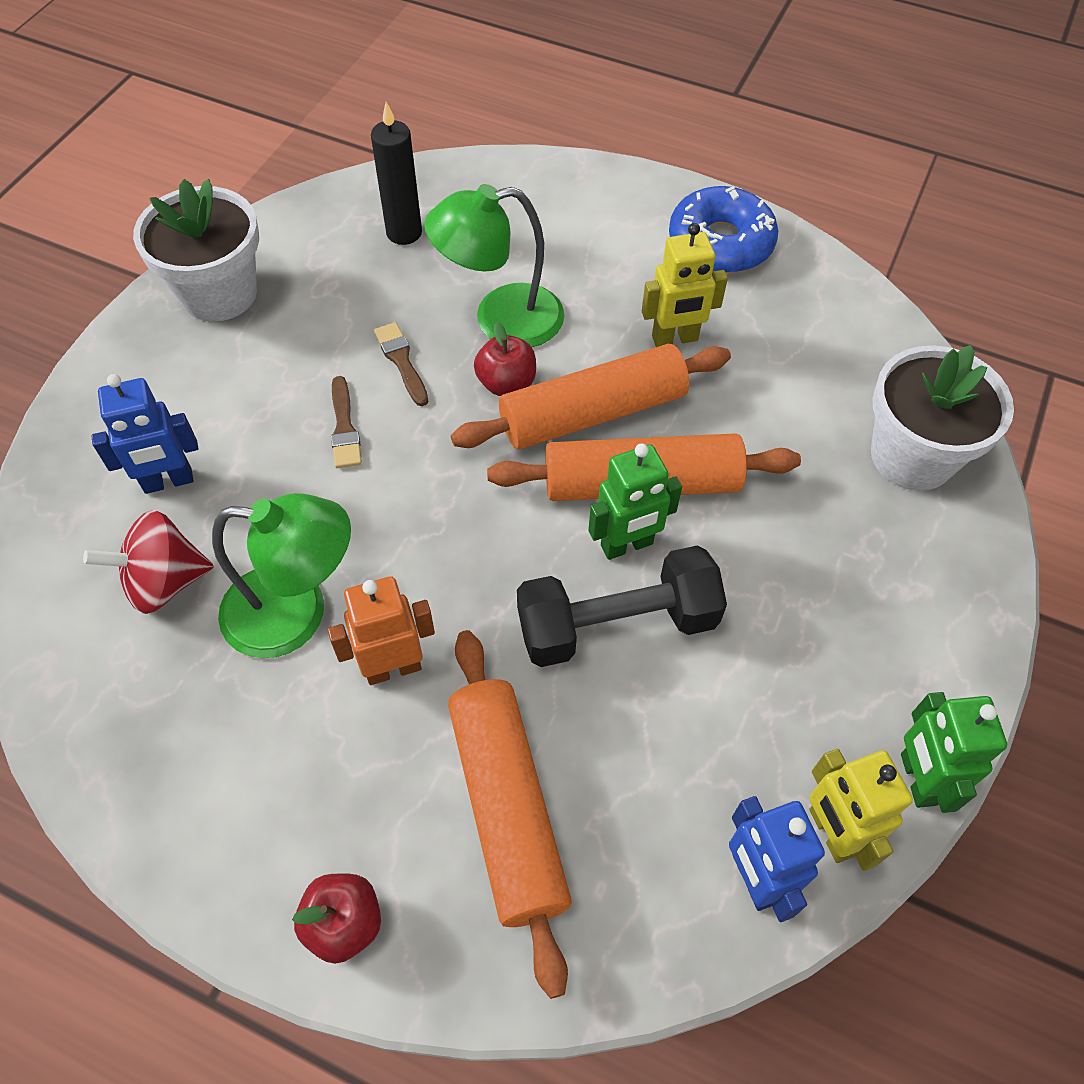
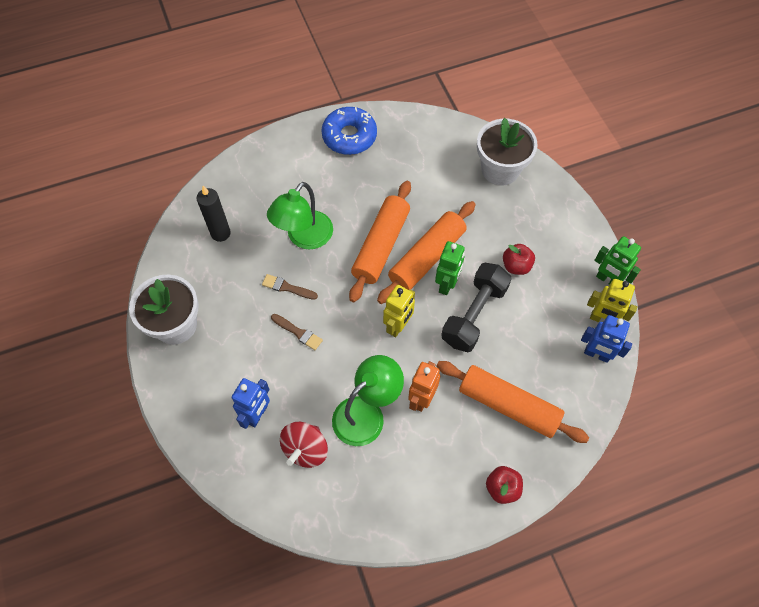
camera: 45 degrees left, 5 degrees up
red apple [474,322,536,396] -> red apple moved to [503,244,535,275]
yellow robot [642,223,728,347] -> yellow robot moved to [383,285,415,337]

